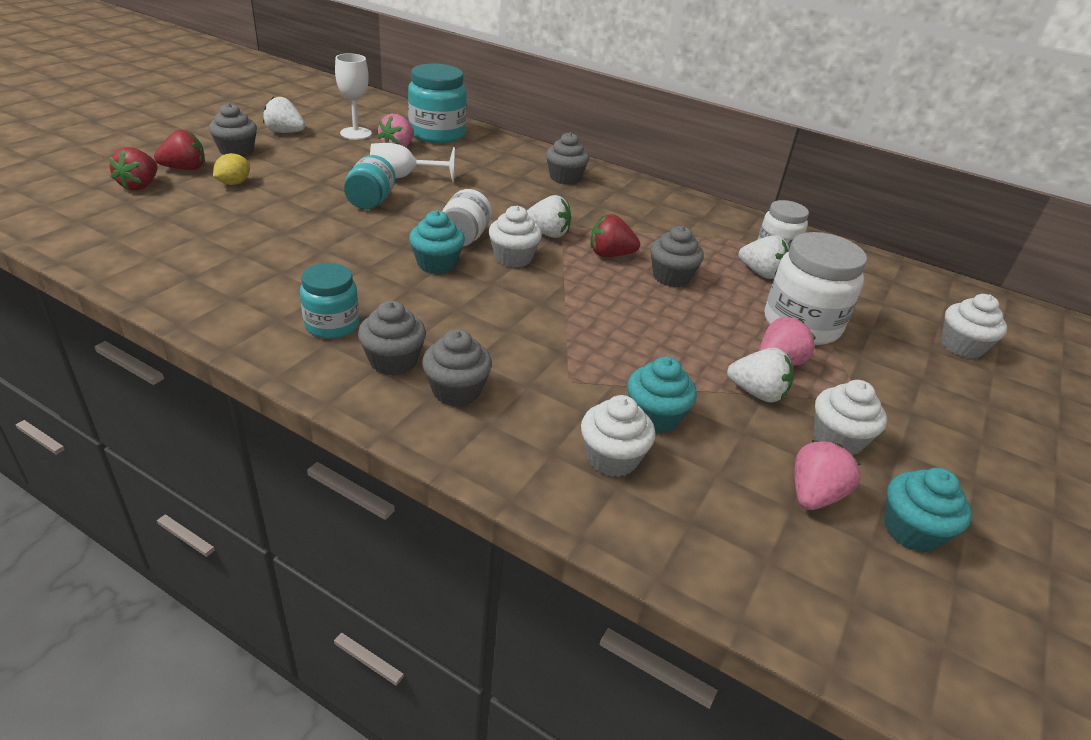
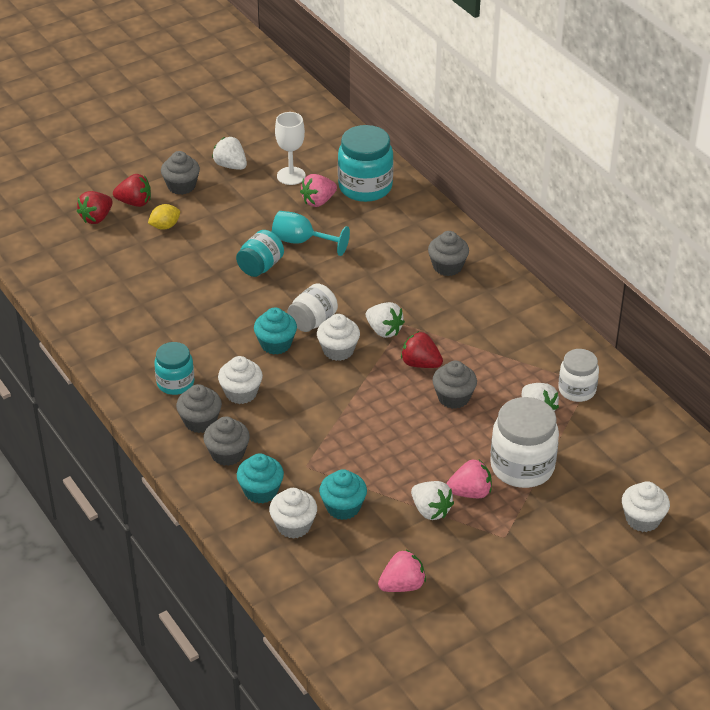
camera: 30 degrees right, 5 degrees up
white goblet [370,143,455,182] -> turquoise goblet [272,211,350,256]
white cupcake [814,380,887,456] -> white cupcake moved to [218,356,263,404]
turquoise cupcake [884,468,972,553] -> turquoise cupcake moved to [237,453,284,503]

